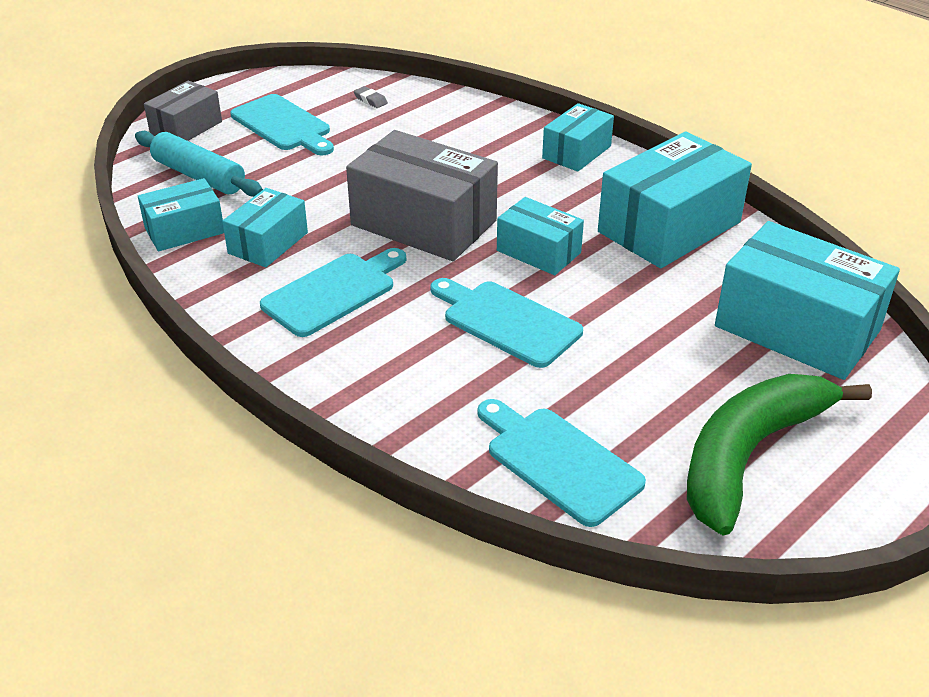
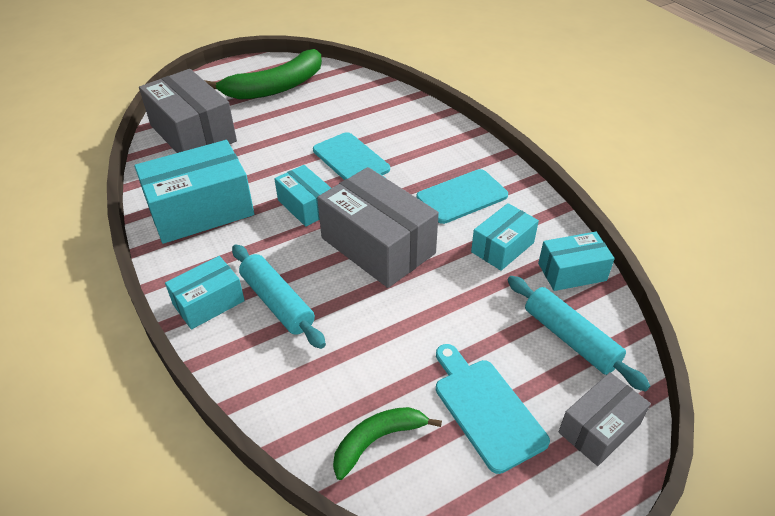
camera: 165 degrees left, 5 degrees up
grey eraser [354,86,388,108] -> green banana [333,407,442,480]
turquoise cutting board [477,399,646,527] -> none
turquoise box [715,221,900,380] -> grey box [139,69,237,153]
none -> turquoise rolling pin [232,244,326,349]

